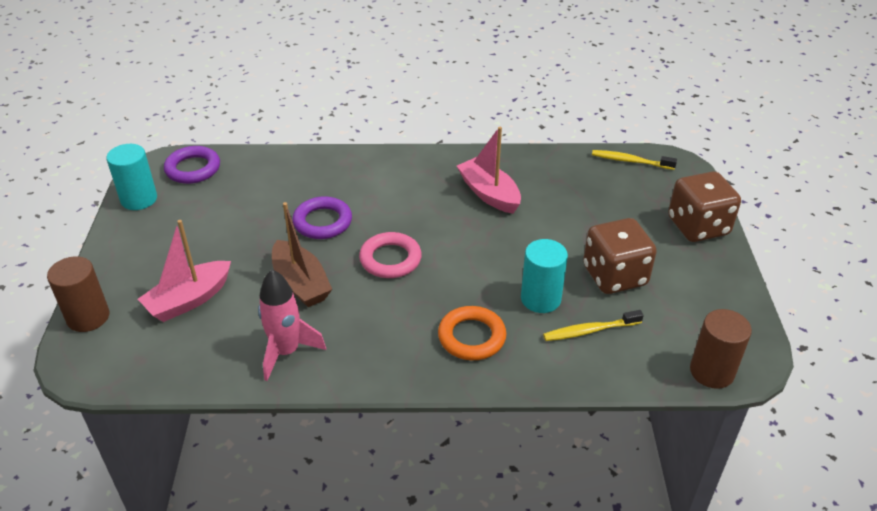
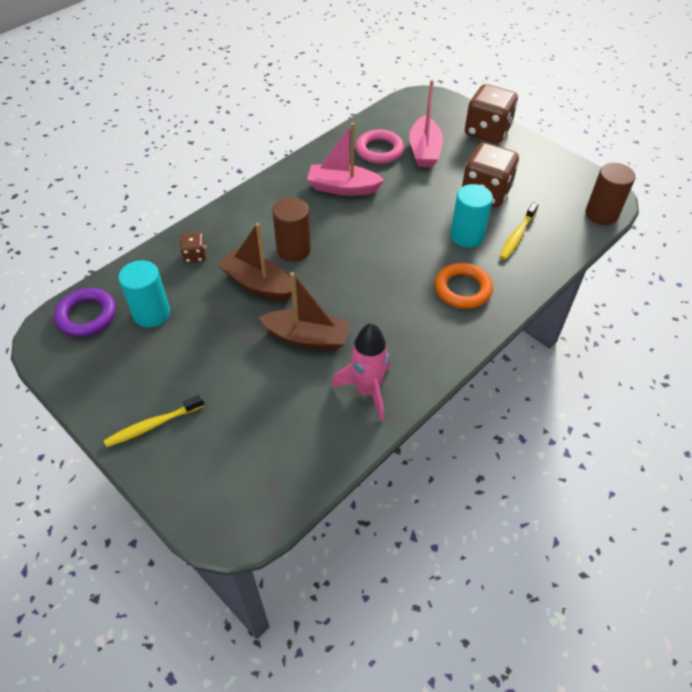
camera: 45 degrees left, 10 degrees up
brown cylinder [47,256,109,332] -> brown cylinder moved to [272,198,311,262]
turquoise cylinder [106,144,157,210] -> turquoise cylinder moved to [118,260,170,328]
pink boat [138,220,231,322] -> pink boat moved to [409,80,443,167]
purple ring [292,196,352,239] -> brown boat [217,223,292,301]
pink ring [359,232,422,278] -> pink ring moved to [356,129,404,164]
yellow toothbrush [592,150,677,170] -> yellow toothbrush moved to [104,395,204,447]
none -> brown dice [180,232,206,263]

